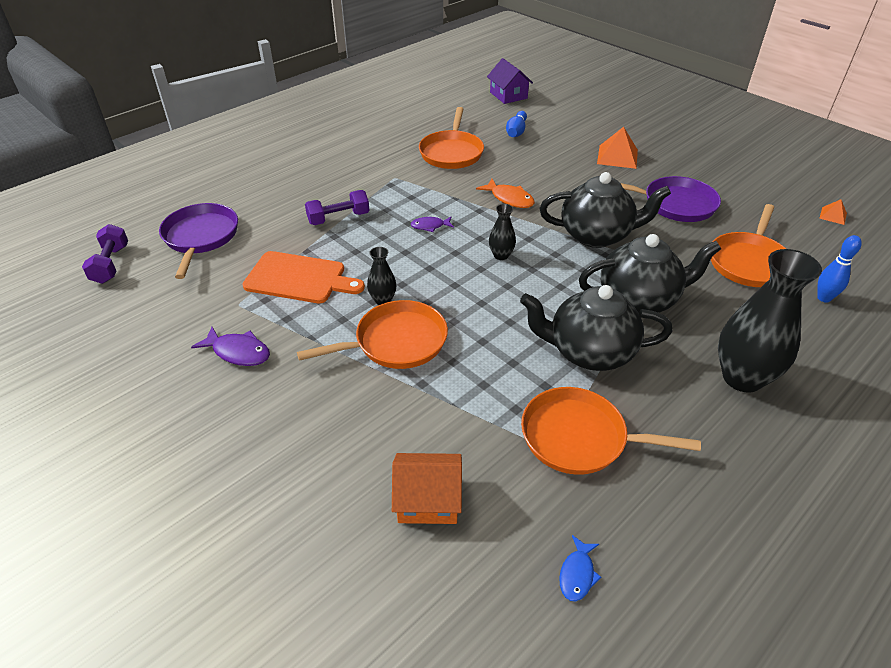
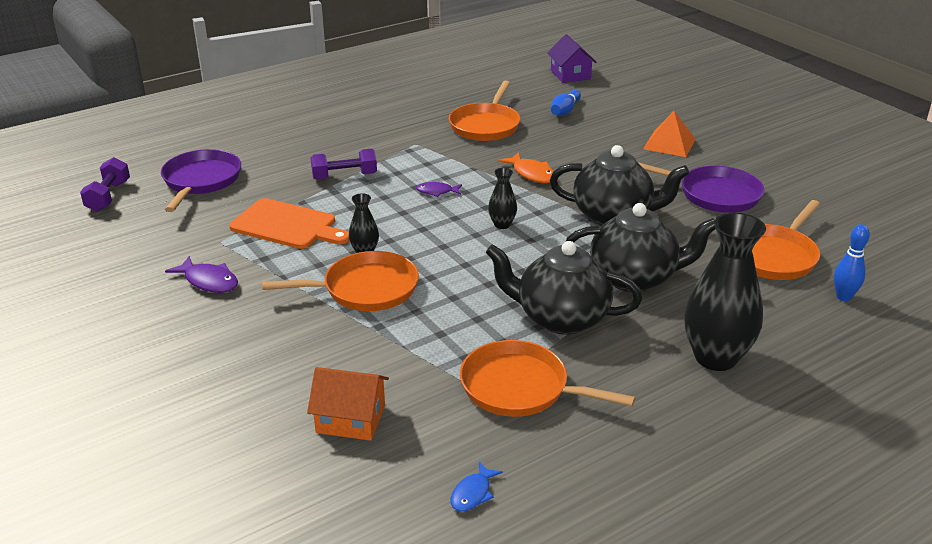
camera: 10 degrees right, 10 degrees down
orange pyramid [819,199,847,225] -> none

